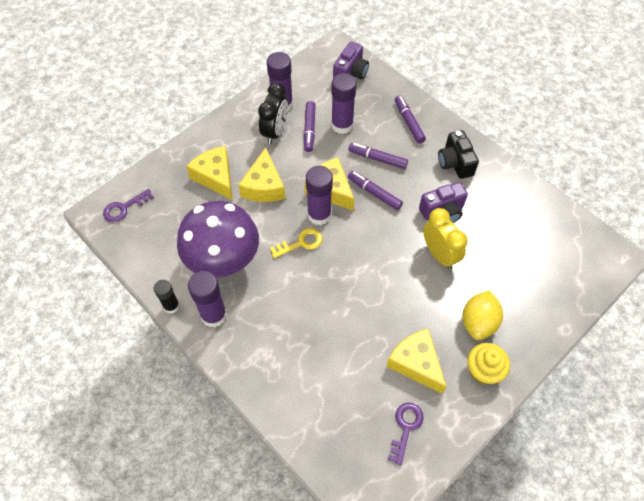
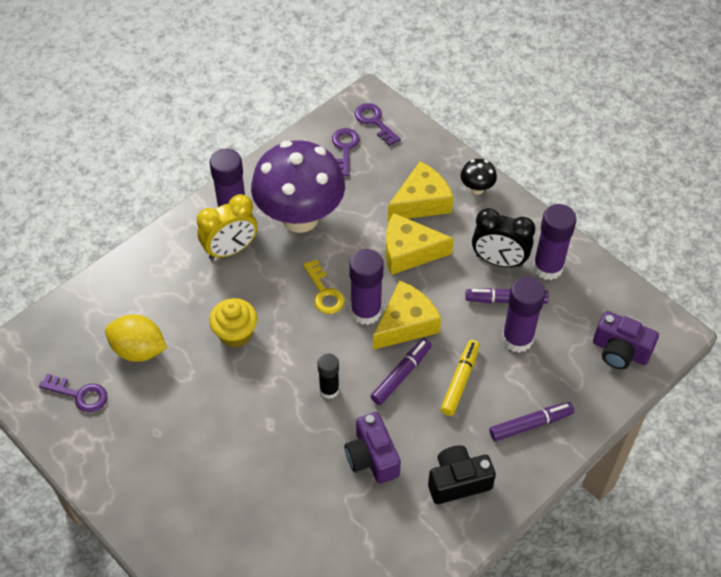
camera: 90 degrees right, 5 degrees down
black glue stick [154,280,180,314] -> black glue stick moved to [318,354,339,399]
purple marker [348,143,408,169] -> yellow marker [440,340,480,416]
yellow cheese [386,328,447,394] -> none
yellow clock [423,208,468,269] -> yellow clock moved to [197,194,257,260]
yellow lemon [463,290,503,340] -> yellow lemon moved to [105,315,167,362]
yellow cupcake [467,343,510,385] -> yellow cupcake moved to [209,298,257,348]
none -> purple key [332,128,360,176]
none -> black mushroom [461,159,497,195]

